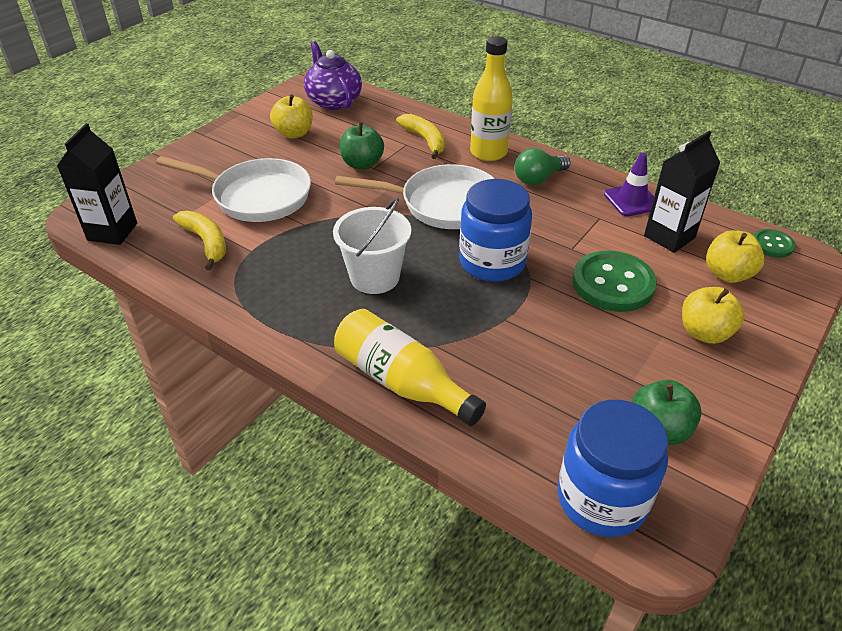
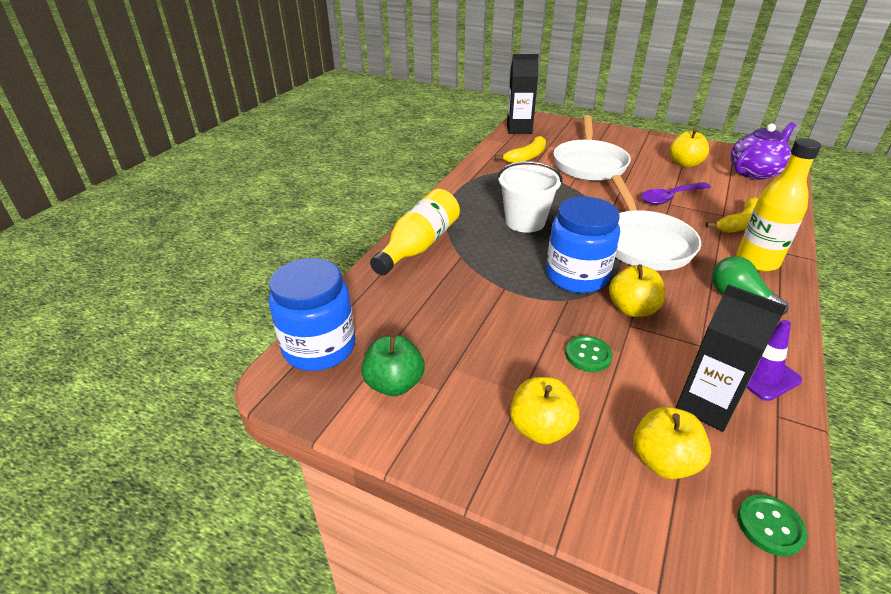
camera: 80 degrees right, 5 degrees down
green apple [340,122,384,169] -> purple spoon [641,182,711,205]
green button [573,251,657,312] -> green button [565,336,613,372], size x0.52
none -> yellow apple [609,264,665,317]

